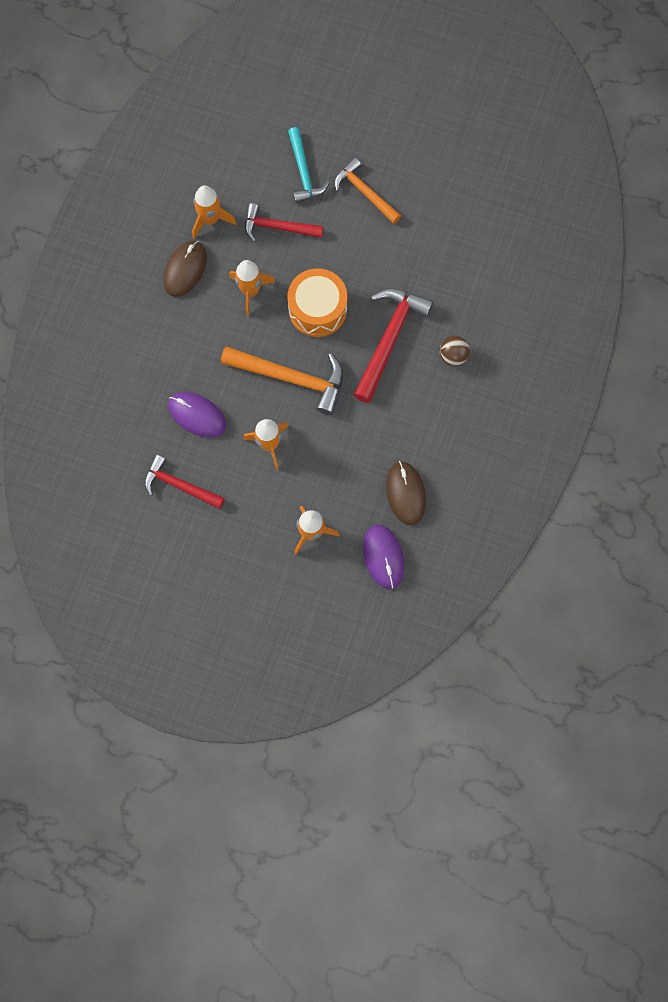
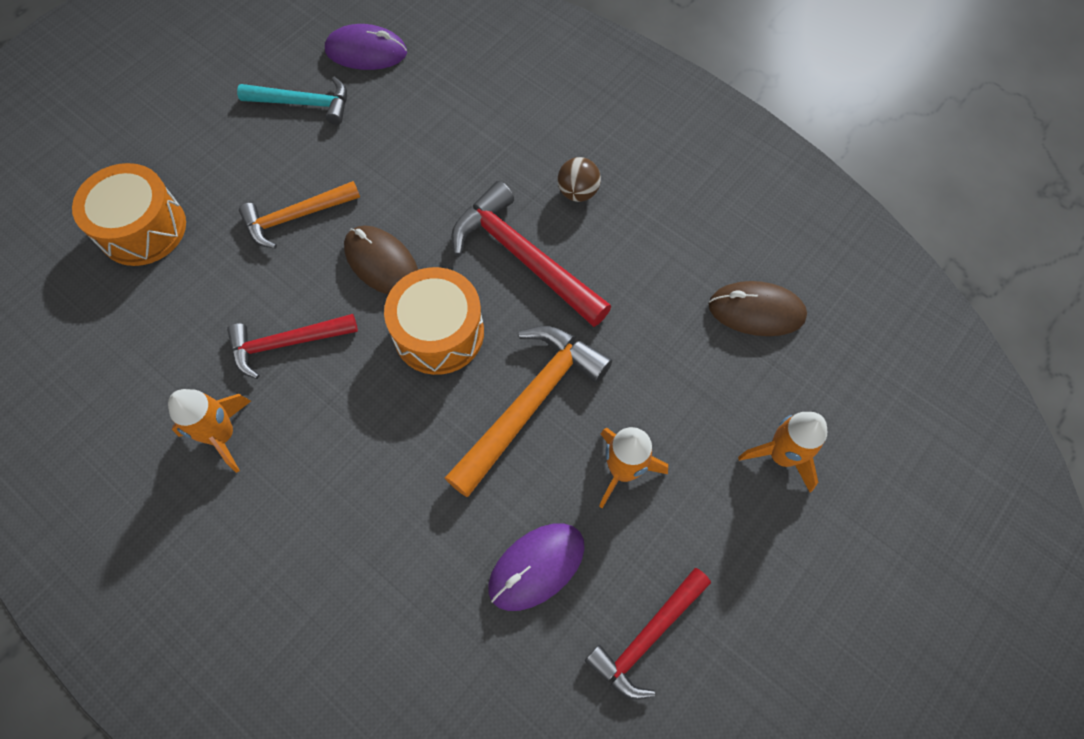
camera: 70 degrees left, 10 degrees down
brown mouse [164,241,207,297] -> brown mouse moved to [344,226,418,294]
orange rocket [229,260,275,316] -> none
red hammer [245,203,323,242] -> red hammer turned 45 degrees clockwise [227,314,358,379]
turquoise hammer [288,127,329,203] -> turquoise hammer moved to [237,77,347,125]
purple mouse [363,525,404,589] -> purple mouse moved to [325,24,407,70]
none -> orange drum [72,163,186,266]

